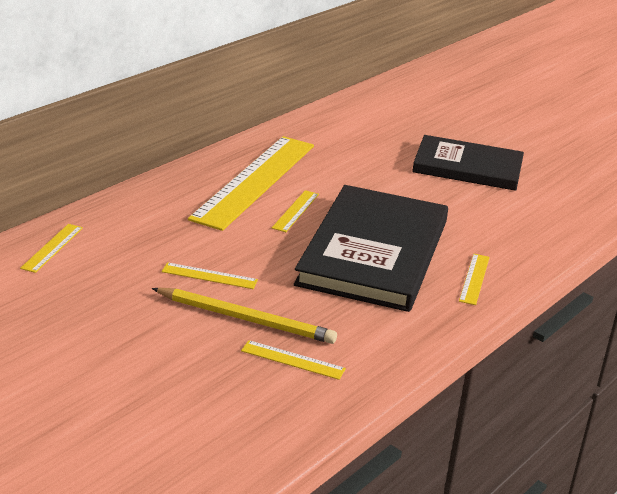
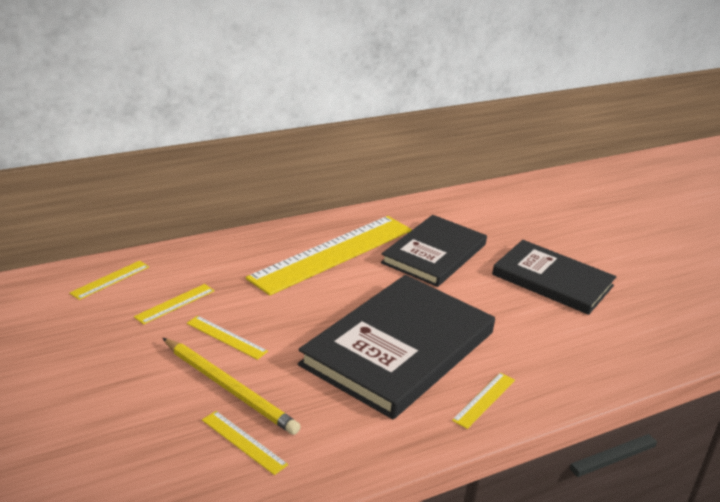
camera: 20 degrees right, 0 degrees up
yellow ruler [272,190,319,232] -> yellow ruler moved to [134,284,215,325]
none -> black book [381,215,487,287]

